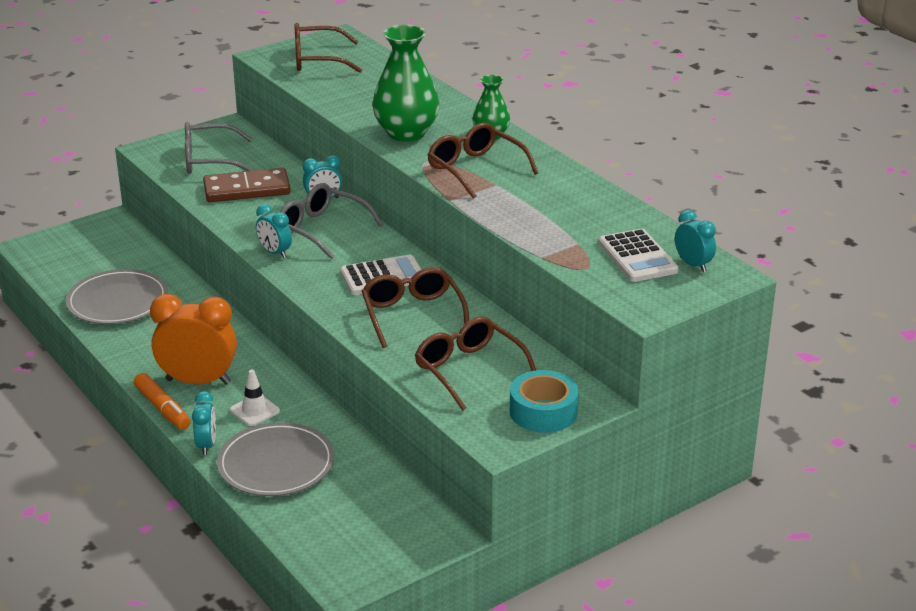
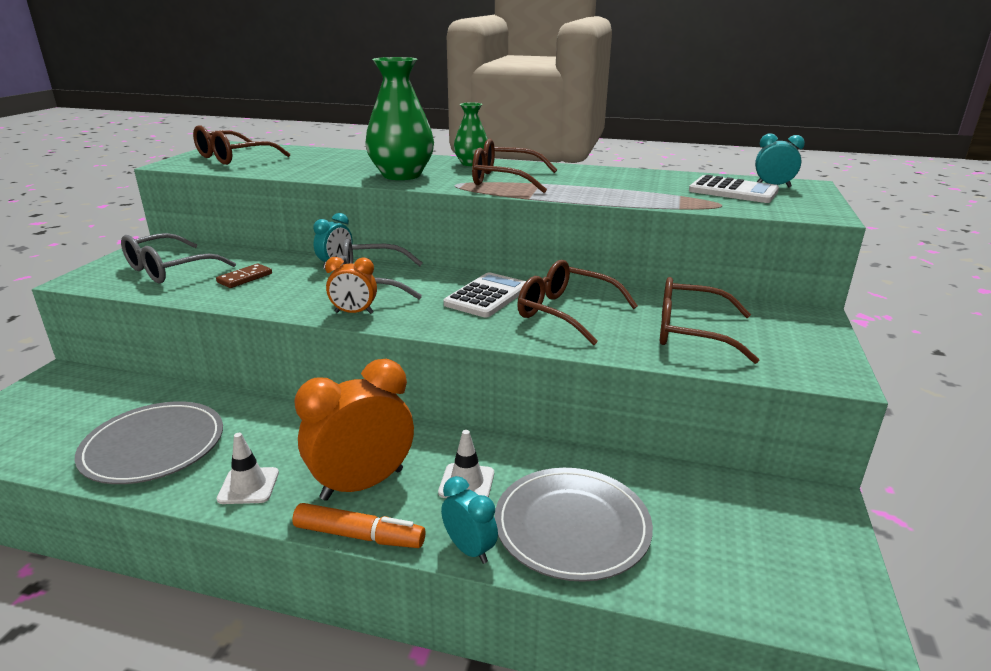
camera: 40 degrees left, 5 degrees down
brown domino [203,168,291,202] -> brown domino [216,263,272,288], size x0.52
turquoise clock [256,204,292,258] -> orange clock [325,257,377,314]
turquoise tape [510,370,579,433] -> none
none -> white traffic cone [217,433,279,504]

